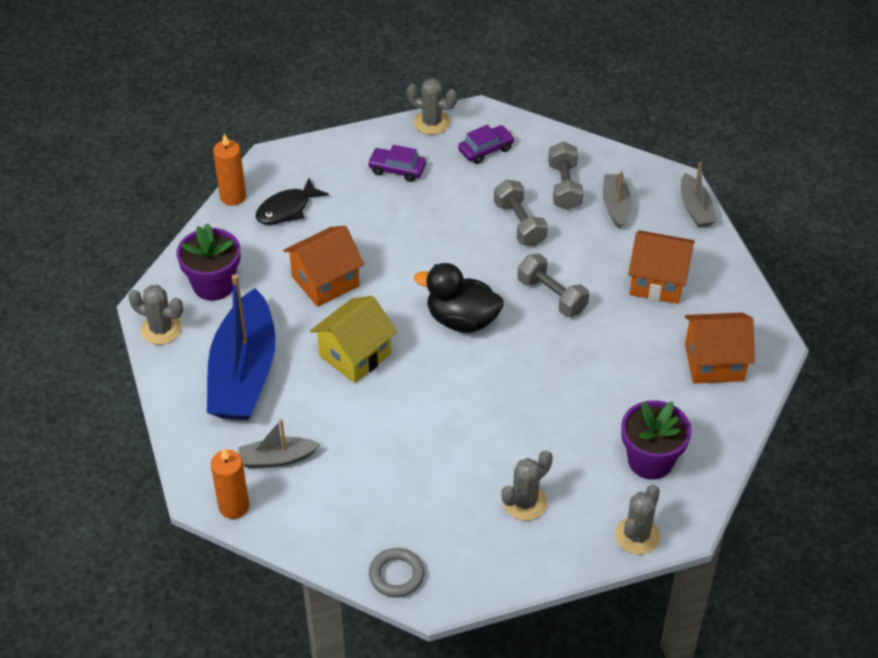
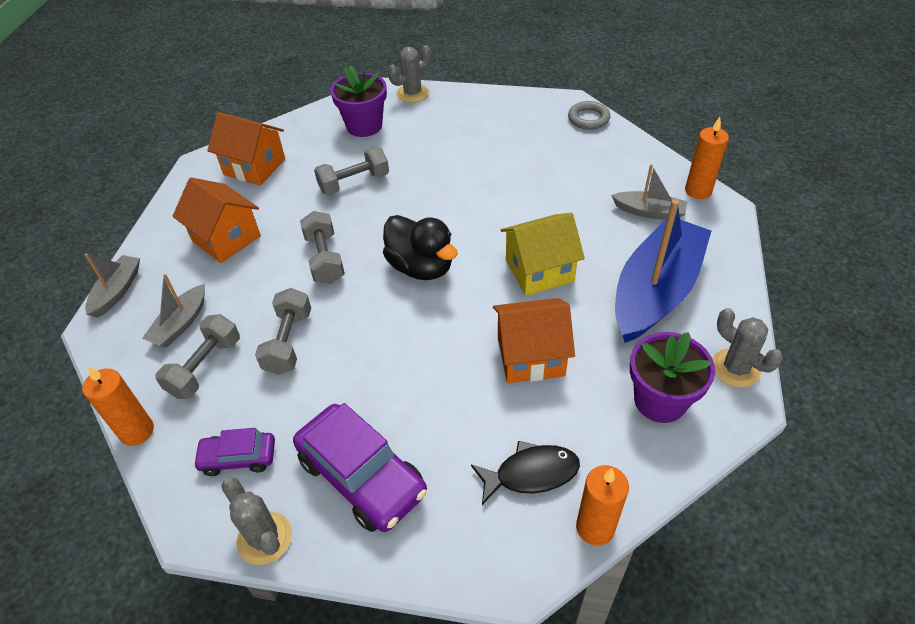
camera: 150 degrees left, 0 degrees up
purple car [367,145,426,182] -> purple car [293,403,427,532], size x1.81
grey cactus [501,450,553,521] -> none
none -> orange candle [82,366,154,446]
none -> grey dumbbell [314,147,389,195]

